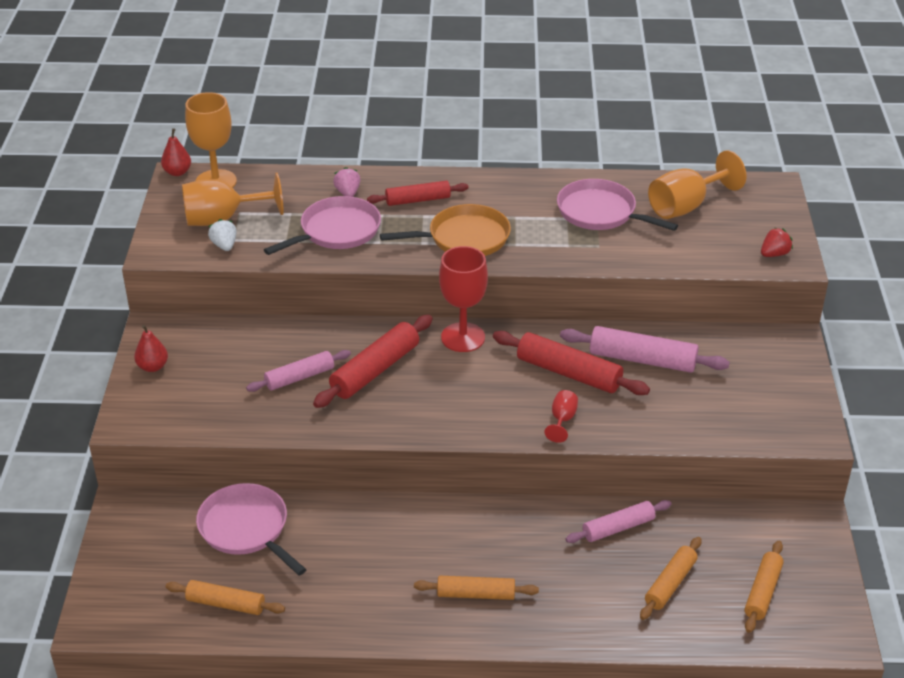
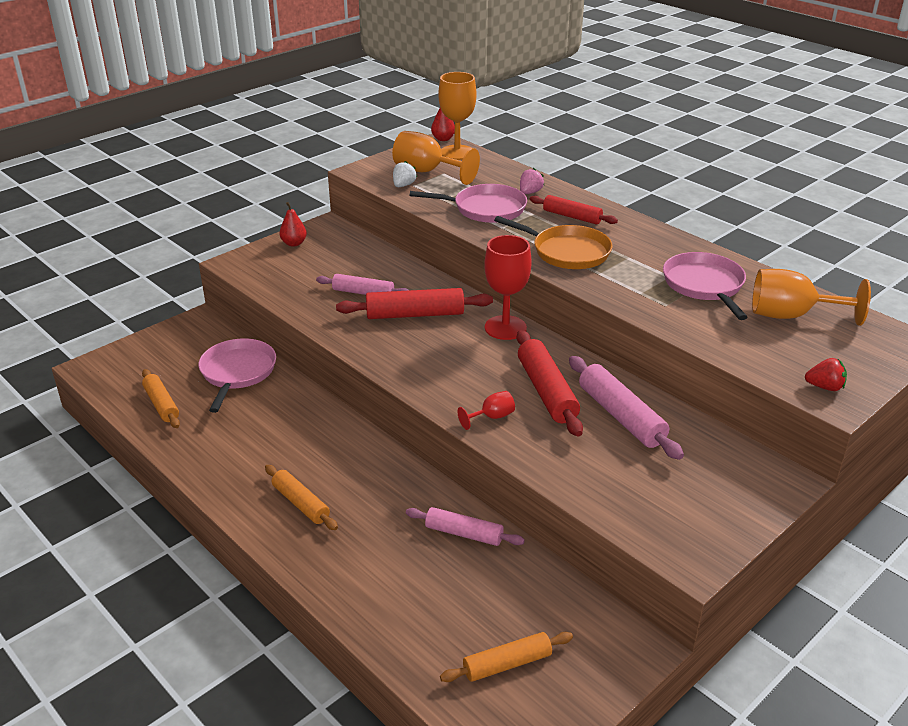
camera: 45 degrees right, 5 degrees down
orange rolling pin [640,537,702,620] -> none

